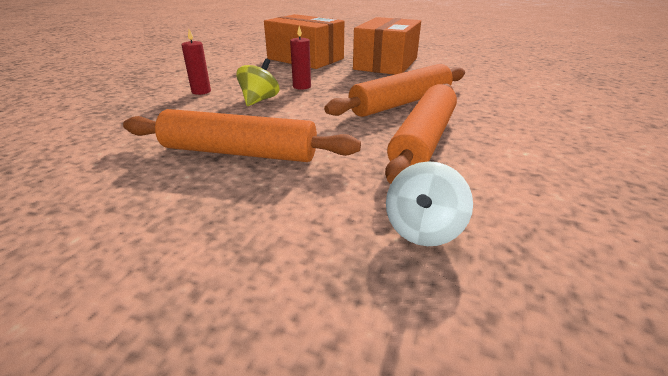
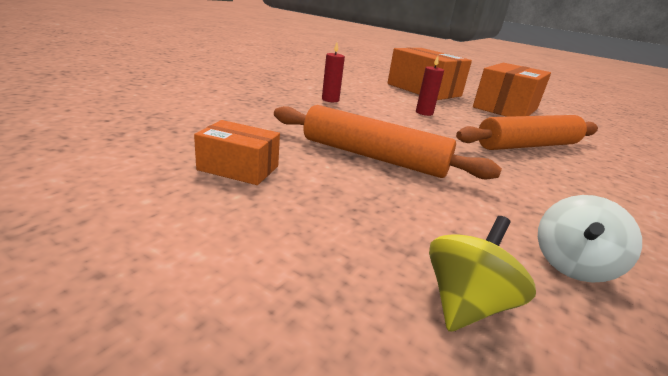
camera: 10 degrees right, 5 degrees down
yellow spinning top [236,59,280,106] -> yellow spinning top moved to [429,216,536,332]
orange rolling pin [385,84,457,184] -> none
none -> orange box [194,120,280,185]

